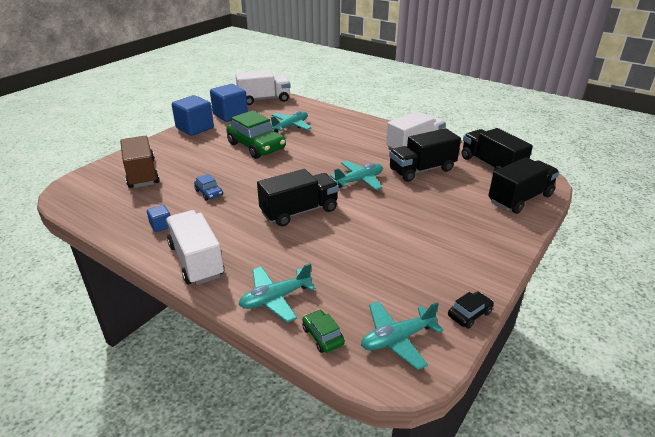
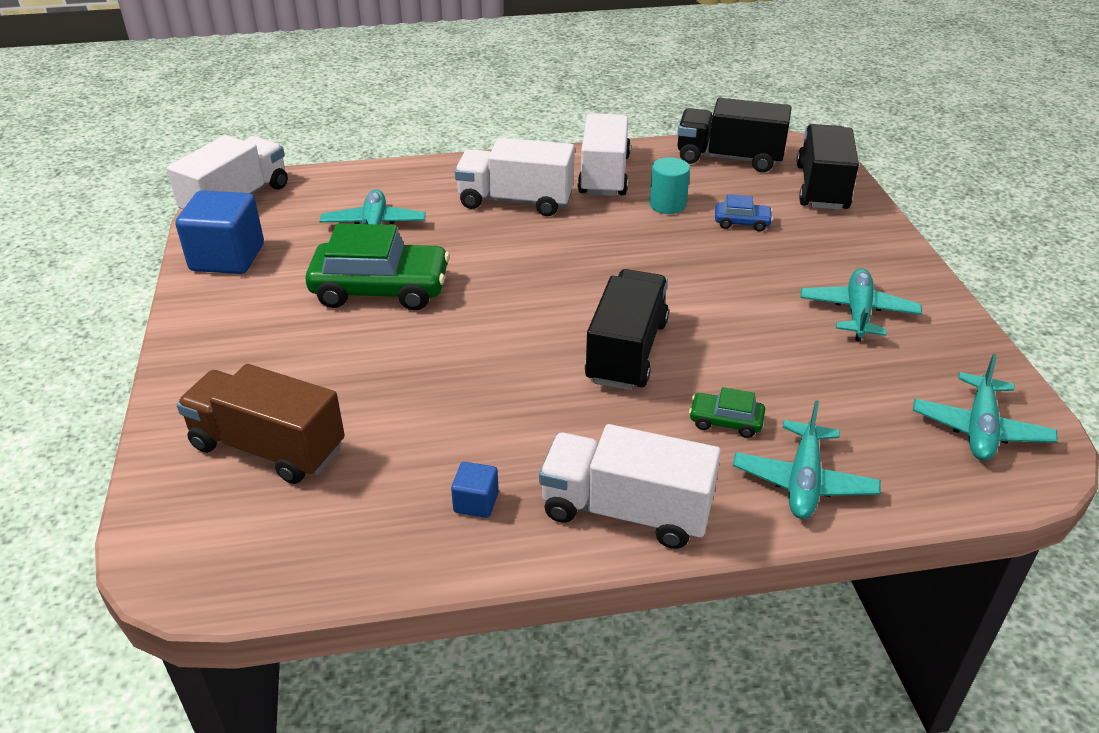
camera: 45 degrees left, 5 degrees up
blue cube [172,95,214,136] -> none
blue car [194,174,223,201] -> blue car moved to [715,194,773,231]
green car [302,310,345,353] -> green car moved to [689,387,765,438]
turquoise plane [330,161,383,190] -> turquoise plane moved to [800,268,922,341]
black truck [389,128,461,182] -> turquoise cylinder [649,157,690,214]
black car [448,291,494,329] -> none
none -> white truck [455,138,575,216]

